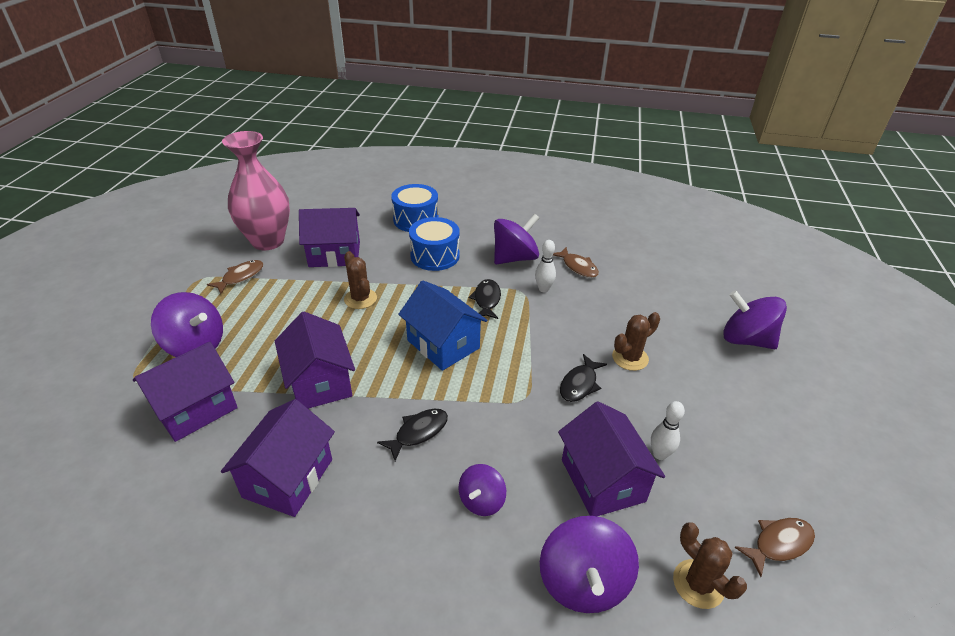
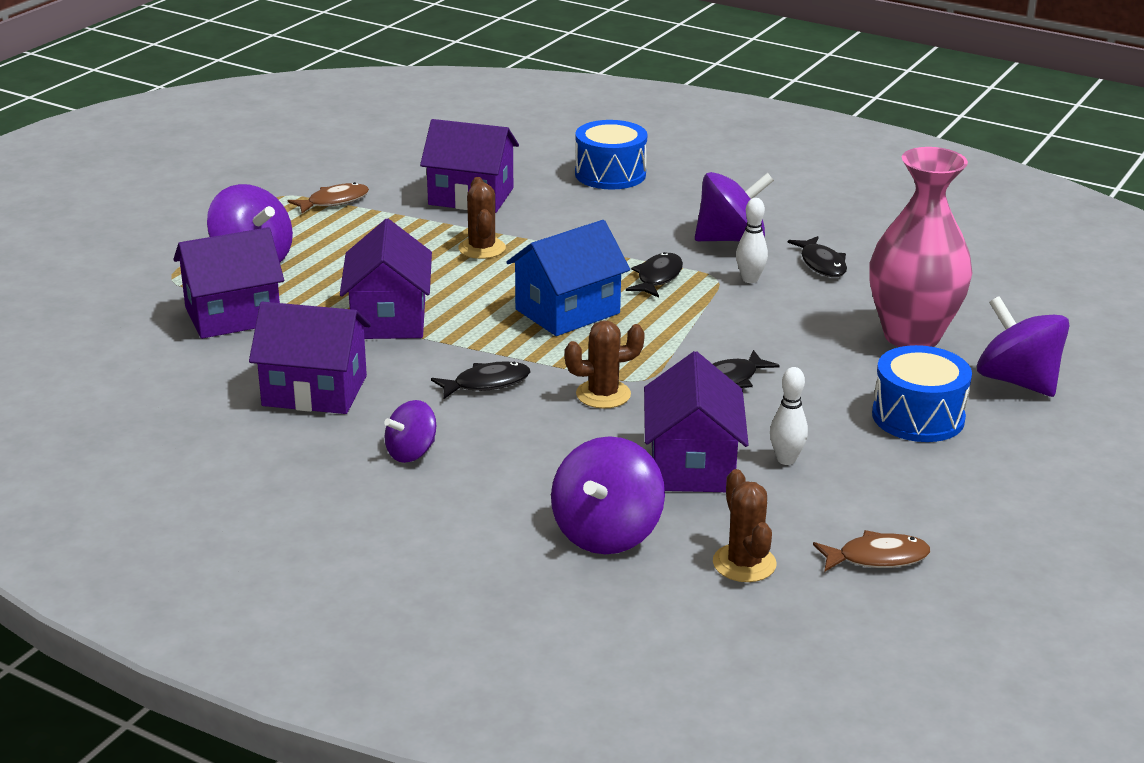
camera: 20 degrees right, 10 degrees down
purple house [221,399,335,517] -> purple house turned 60 degrees clockwise [249,302,371,414]
pink vase [222,131,290,250] -> pink vase moved to [869,147,972,347]
blue house [398,280,487,371] -> blue house turned 75 degrees clockwise [506,220,630,336]
blue drum [409,217,460,271] -> blue drum moved to [872,345,972,442]
purple spinning top [459,464,506,516] -> purple spinning top moved to [384,400,436,463]
brown fish [553,247,599,278] -> black fish [788,236,847,277]
brown cactus [612,312,660,371] -> brown cactus moved to [565,320,645,409]

